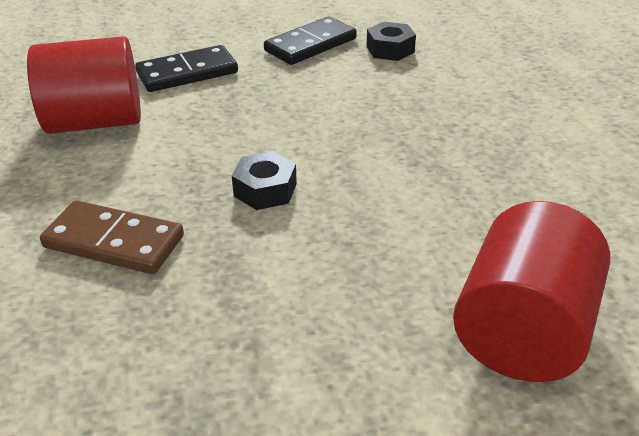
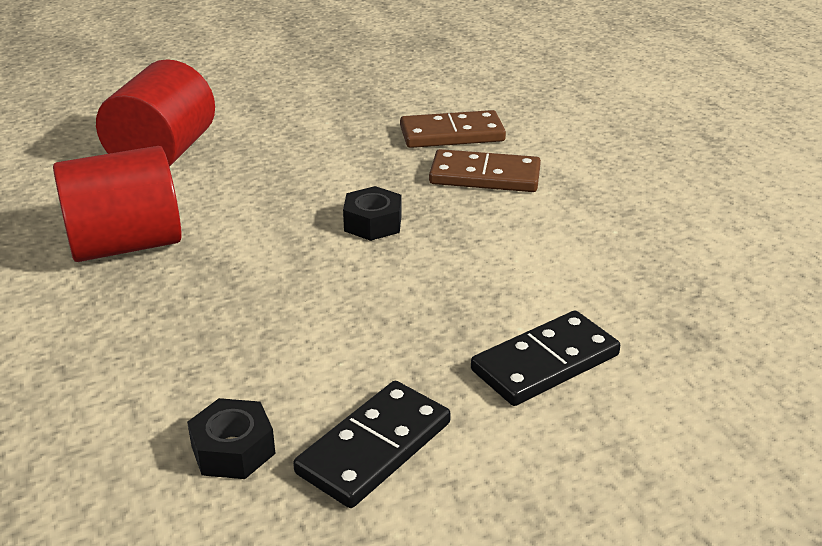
camera: 170 degrees right, 5 degrees down
red cylinder [27,36,141,134] -> red cylinder moved to [53,146,182,262]
none -> brown domino [400,110,506,148]

